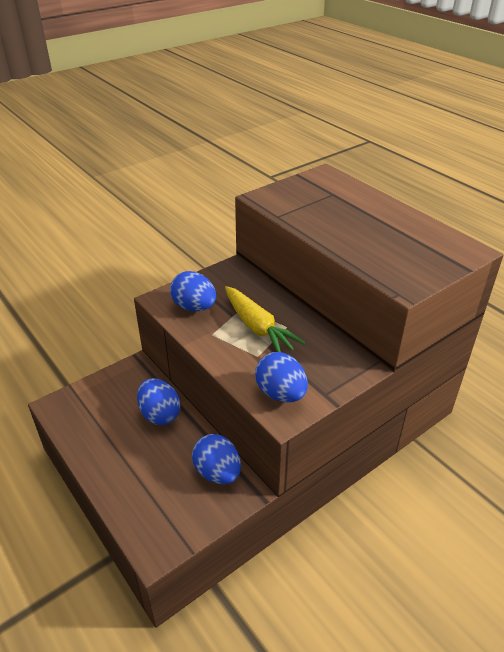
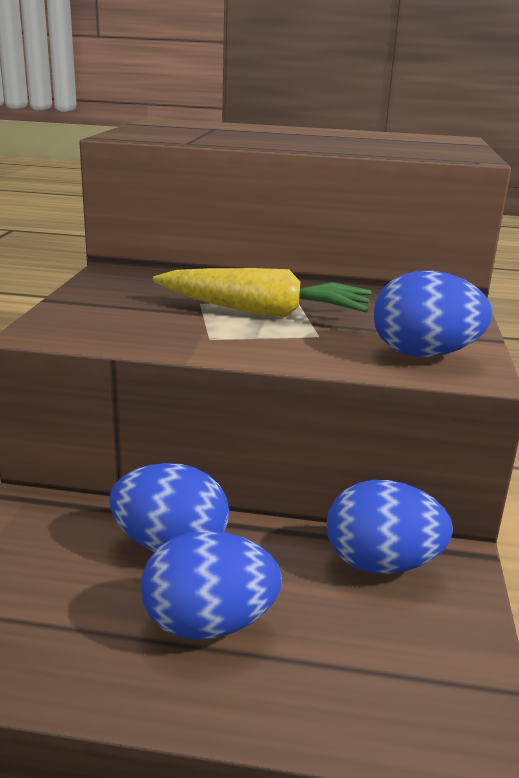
camera: 45 degrees left, 15 degrees down
blue egg [170,271,216,311] -> blue egg moved to [141,531,282,640]

